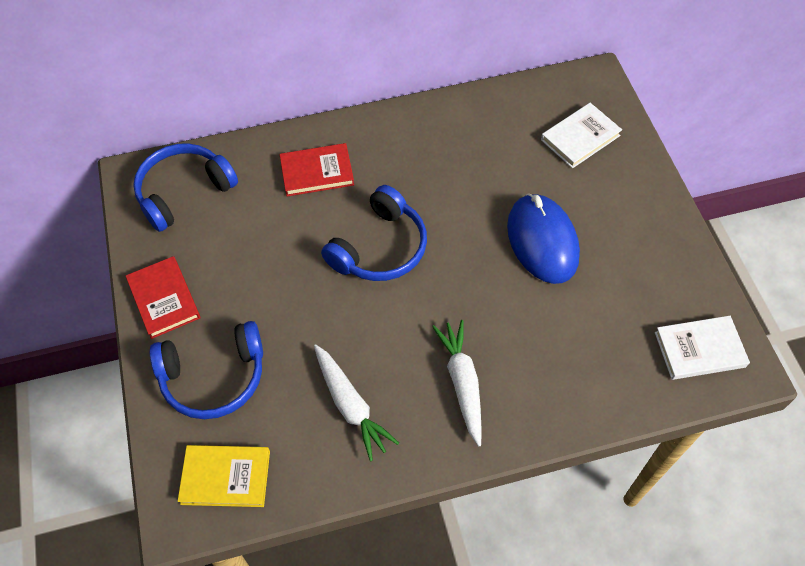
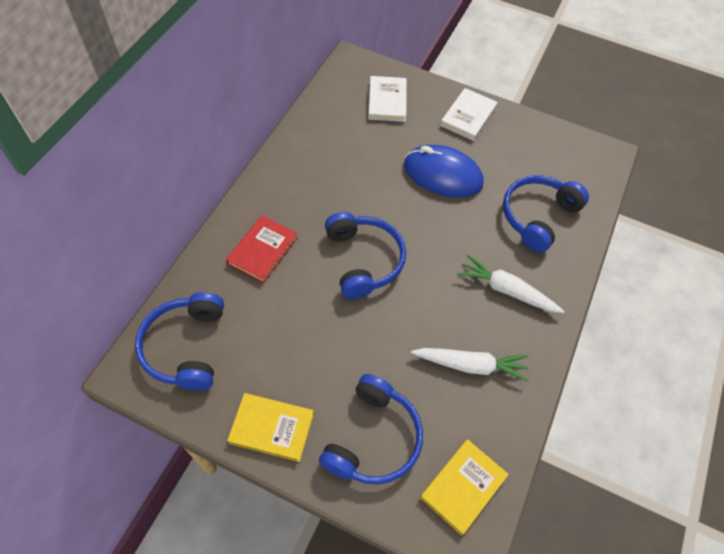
camera: 55 degrees left, 0 degrees up
red book [126,256,200,339] -> yellow book [227,393,314,462]
white book [655,316,750,380] -> white book moved to [440,88,497,141]
none -> blue headphones [503,175,589,253]

